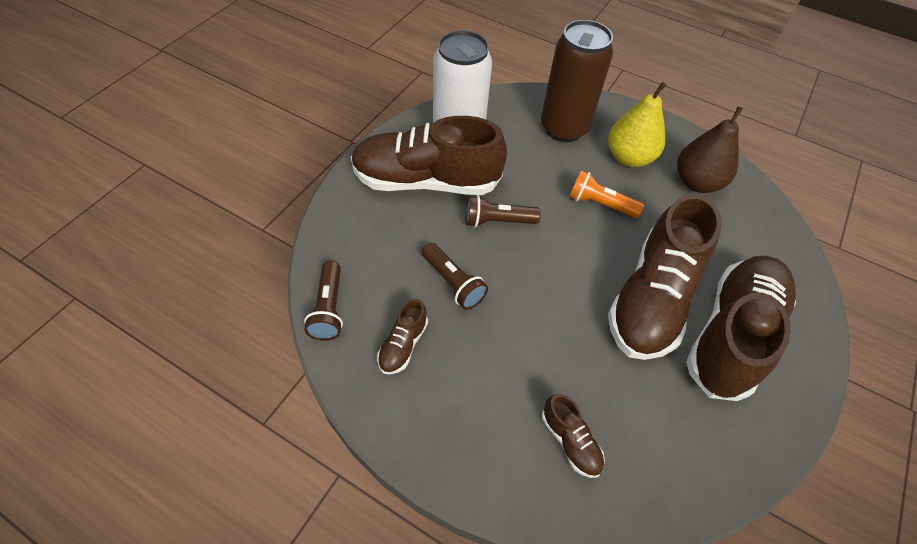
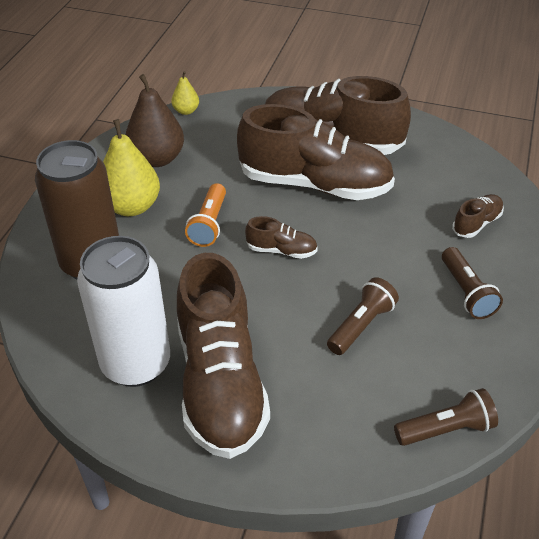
camera: 100 degrees left, 10 degrees down
brown shoe [377,299,428,375] -> brown shoe moved to [245,216,318,259]
brown flashlight [465,195,541,227] -> brown flashlight moved to [442,247,503,319]
none -> yellow pear [171,71,199,115]

